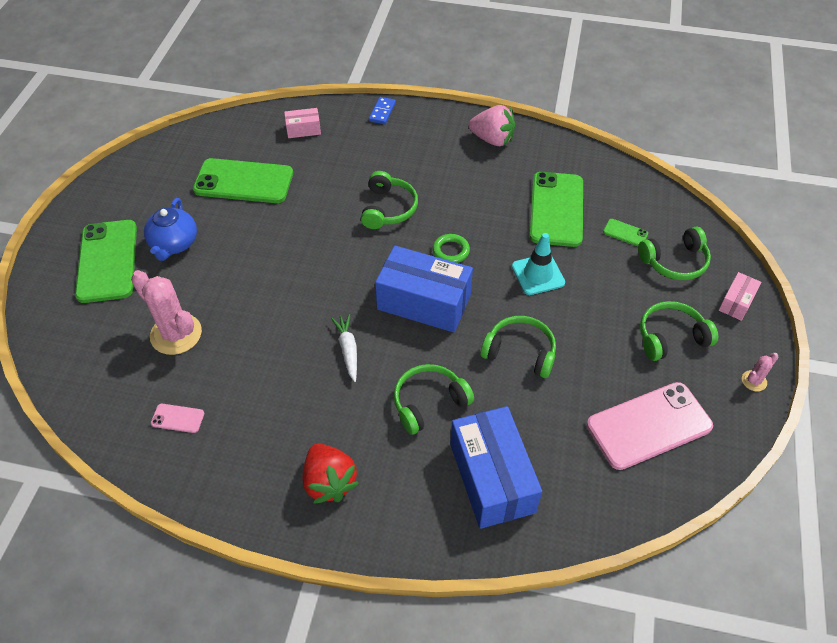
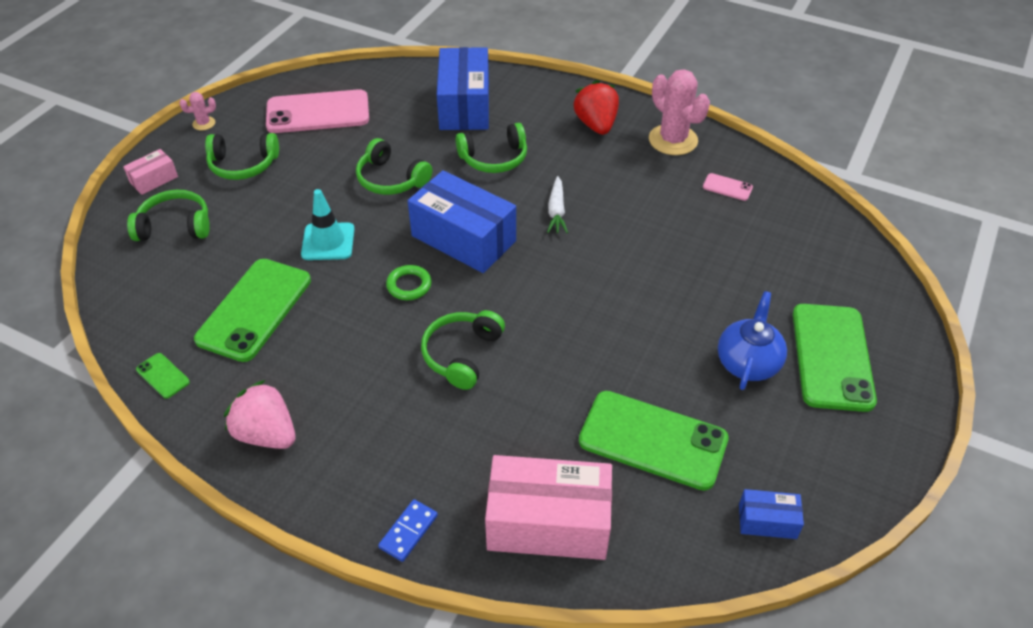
camera: 165 degrees left, 5 degrees down
pink cactus [131,270,202,355] -> pink cactus moved to [649,69,710,155]
pink box [284,108,321,138] -> pink box [485,455,612,560], size x2.11
green phone [603,219,648,246] -> green phone moved to [136,353,190,399]
none -> blue box [739,489,804,539]

